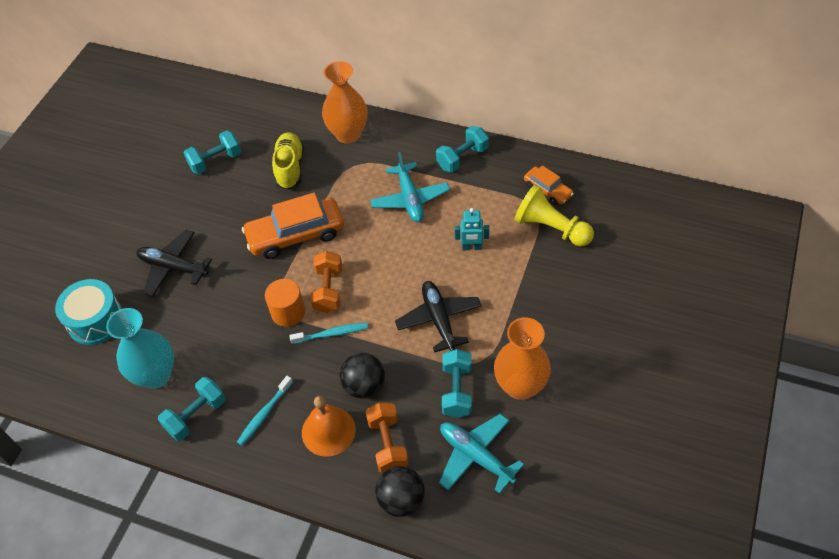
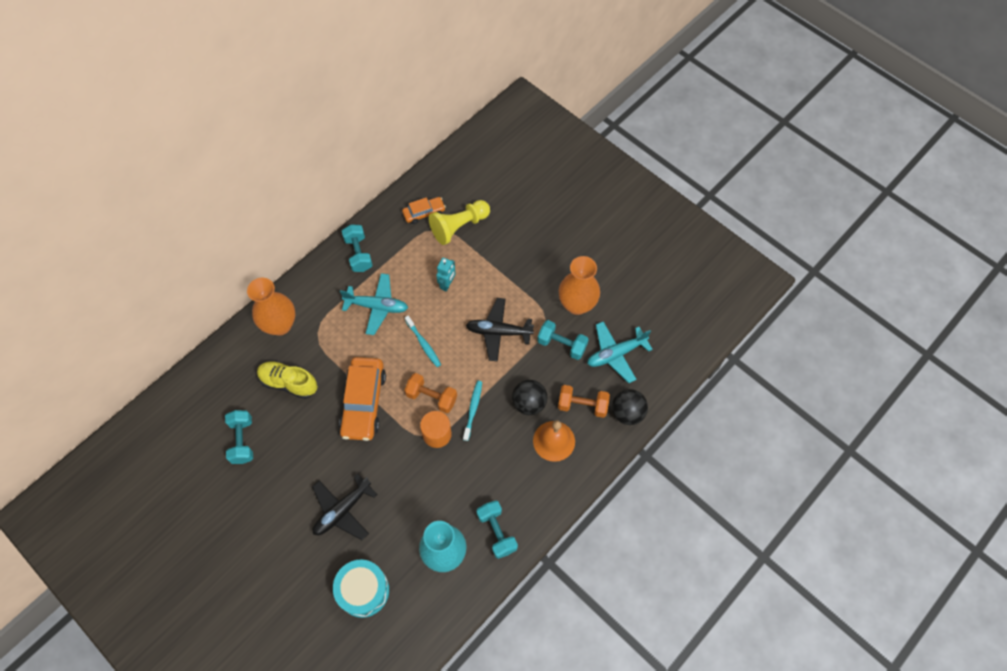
camera: 70 degrees left, 10 degrees up
turquoise toothbrush [237,376,293,446] -> turquoise toothbrush moved to [405,316,441,367]

